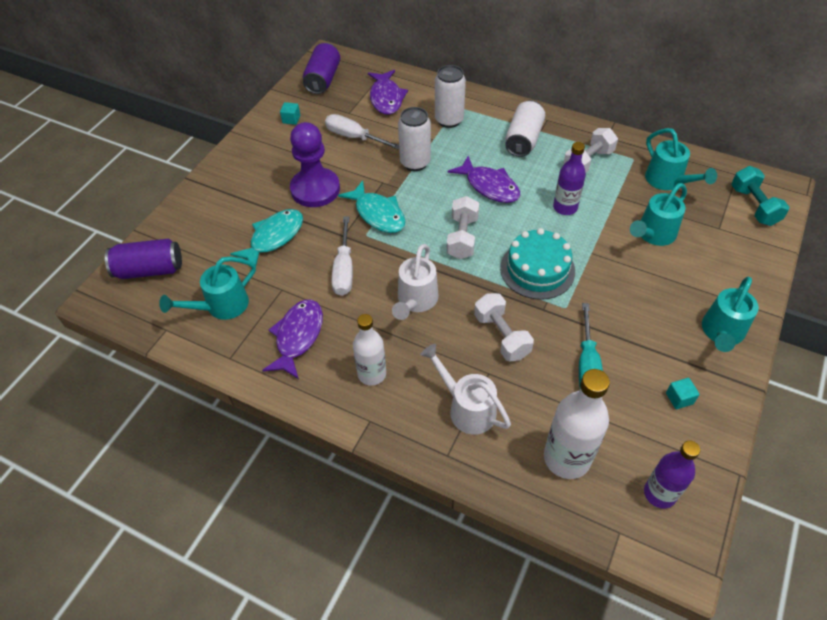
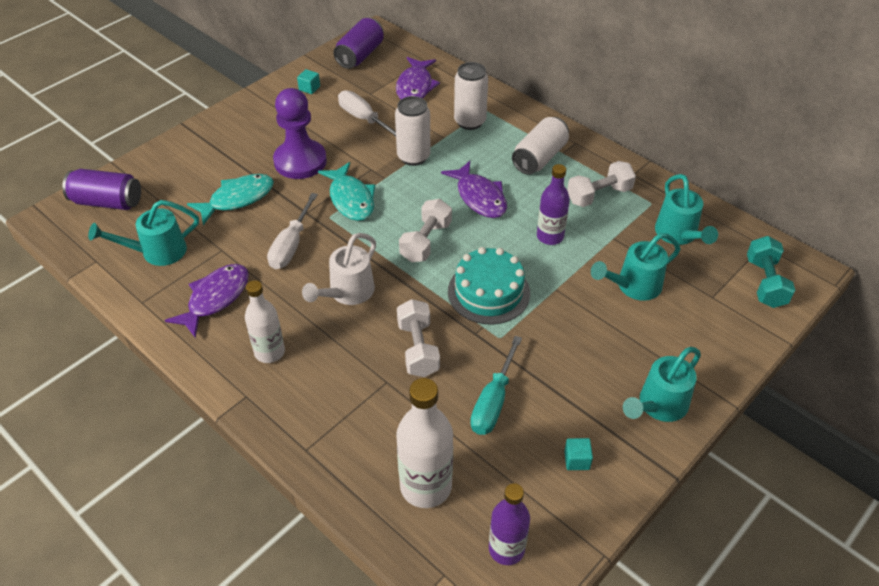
camera: 15 degrees right, 5 degrees down
white watering can [420,344,511,435] -> none

